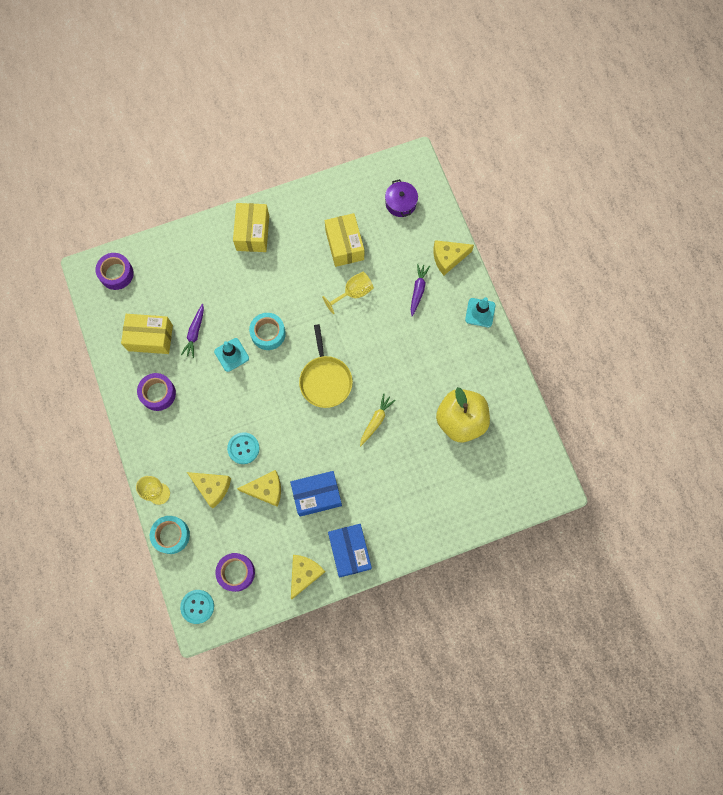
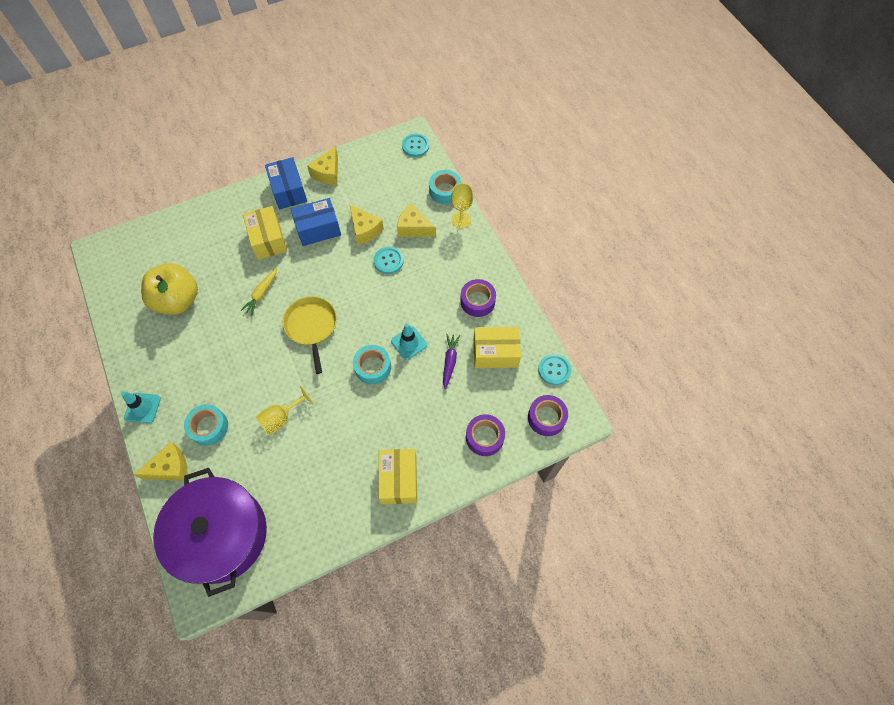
camera: 175 degrees right, 10 degrees down
purple tape [215,553,255,592] -> purple tape moved to [466,414,505,456]
yellow cheese [237,470,281,507] -> yellow cheese turned 120 degrees counterclockwise [349,204,384,245]
yellow box [325,213,364,267] -> yellow box moved to [243,206,287,260]
purple pot [385,179,418,217] -> purple pot [153,468,267,597], size x2.43
purple carrot [411,263,430,316] -> turquoise tape [184,404,228,446]
none -> turquoise button [538,354,571,385]

